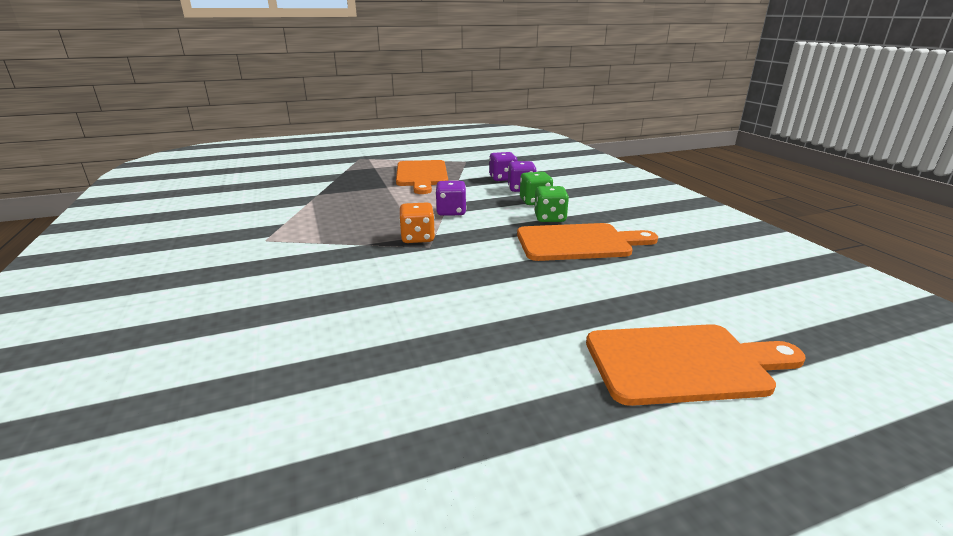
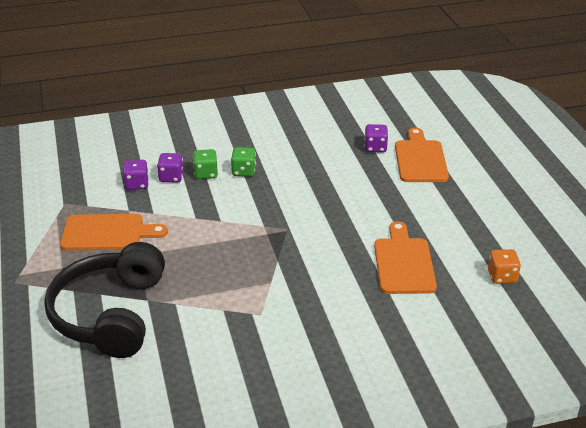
camera: 85 degrees left, 10 degrees up
orange dice [399,202,435,243] -> orange dice moved to [488,249,521,284]
purple dice [435,181,467,216] -> purple dice moved to [364,124,388,153]
orange cutting board [517,223,658,261] -> orange cutting board moved to [374,221,437,294]
none -> black headphones [44,242,165,358]

